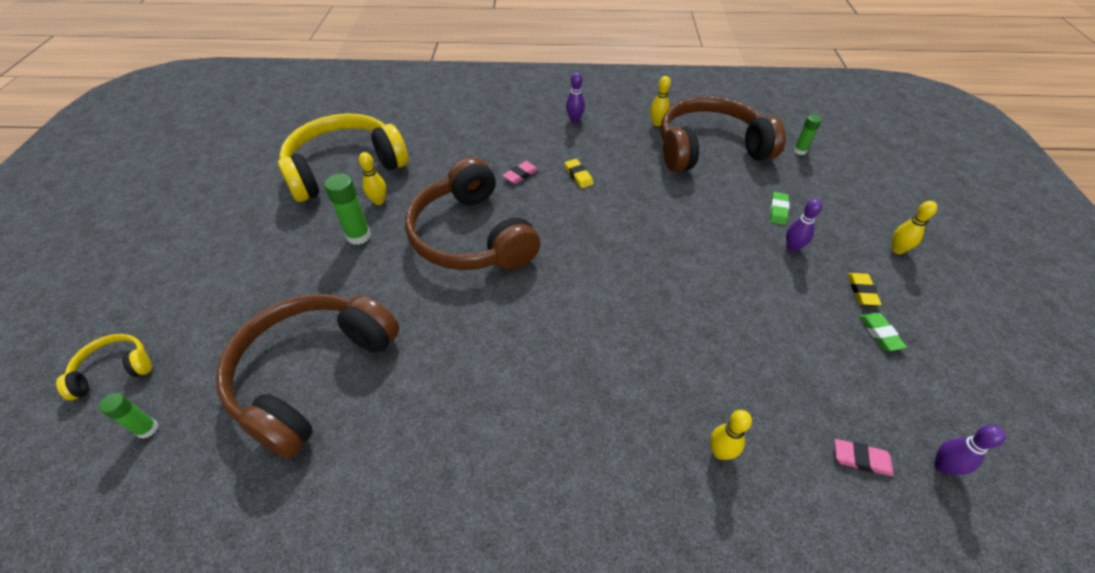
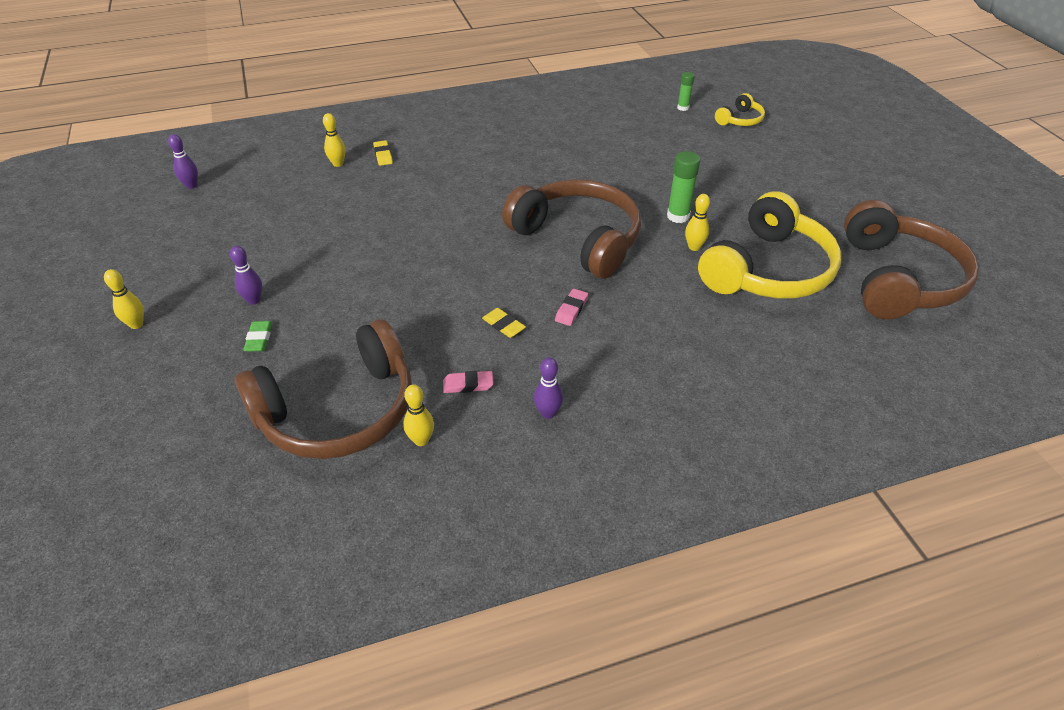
camera: 160 degrees right, 5 degrees down
brown headphones [216,294,399,458] -> brown headphones moved to [844,200,979,319]
green glue stick [794,115,822,155] -> none
pink eraser [835,439,893,476] -> pink eraser moved to [443,371,493,393]
yellow eraser [847,273,881,305] -> yellow eraser moved to [373,140,393,166]
green eraser [859,313,907,351] -> none

